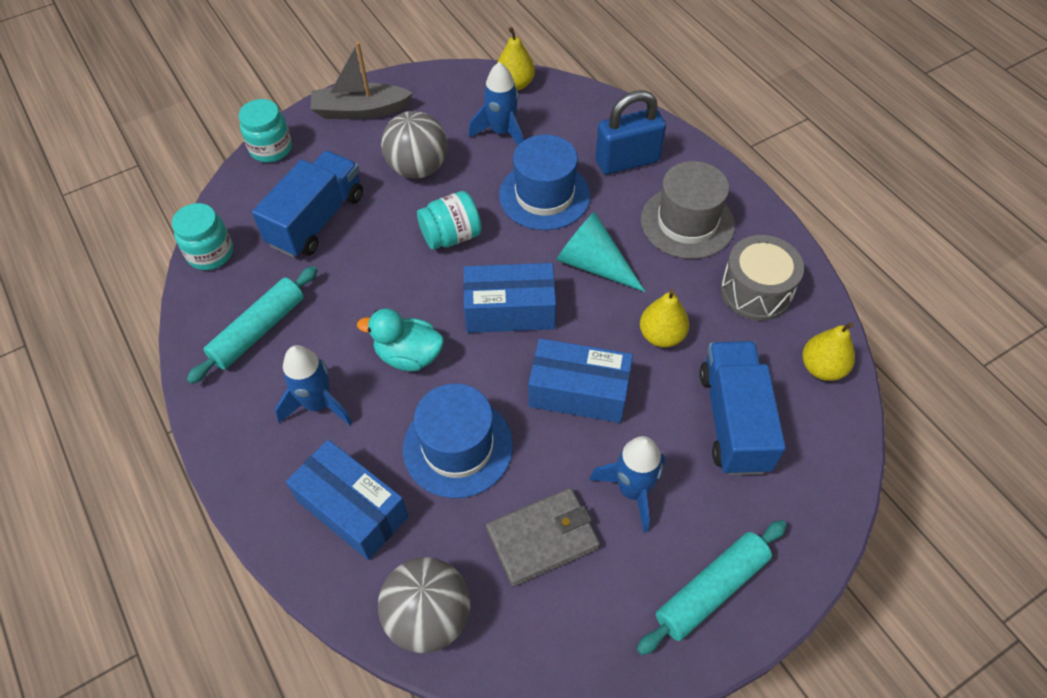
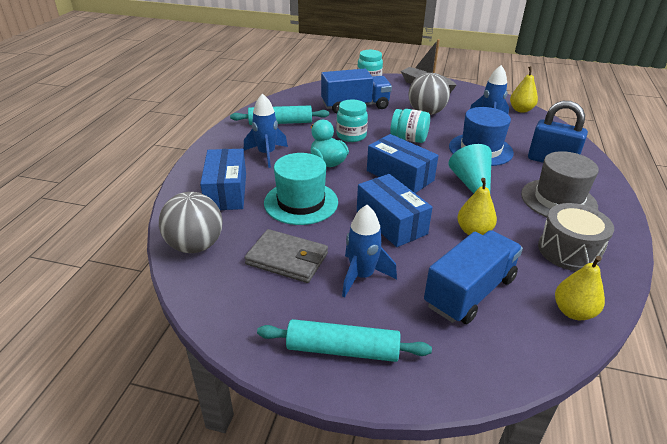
camera: 45 degrees right, 20 degrees down
turquoise jar [172,203,233,270] -> turquoise jar moved to [336,100,368,142]
blue hat [403,383,513,498] -> turquoise hat [264,153,338,225]

